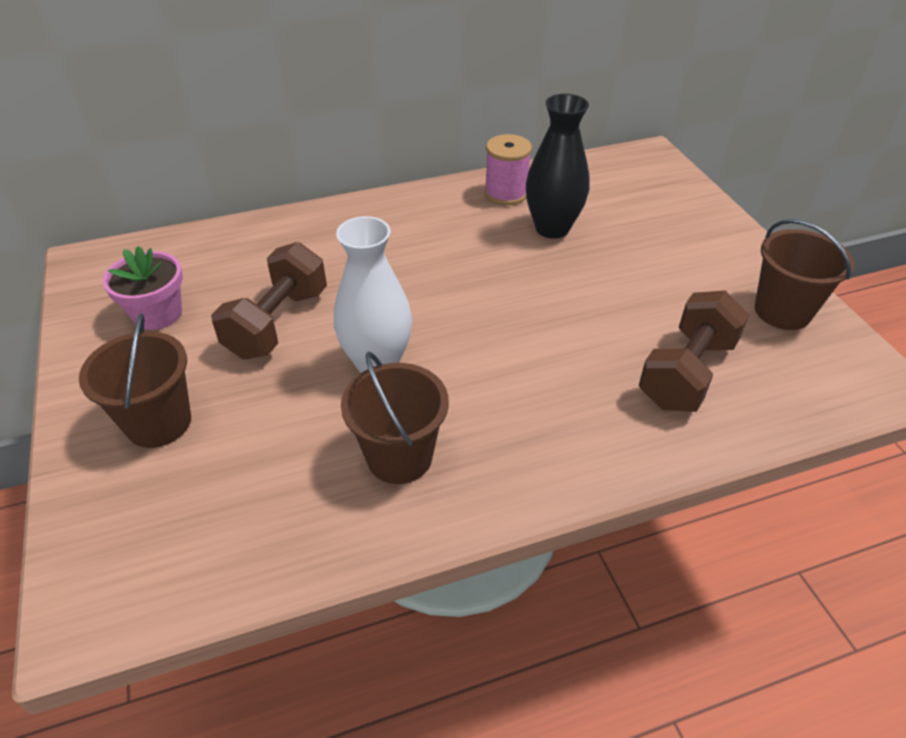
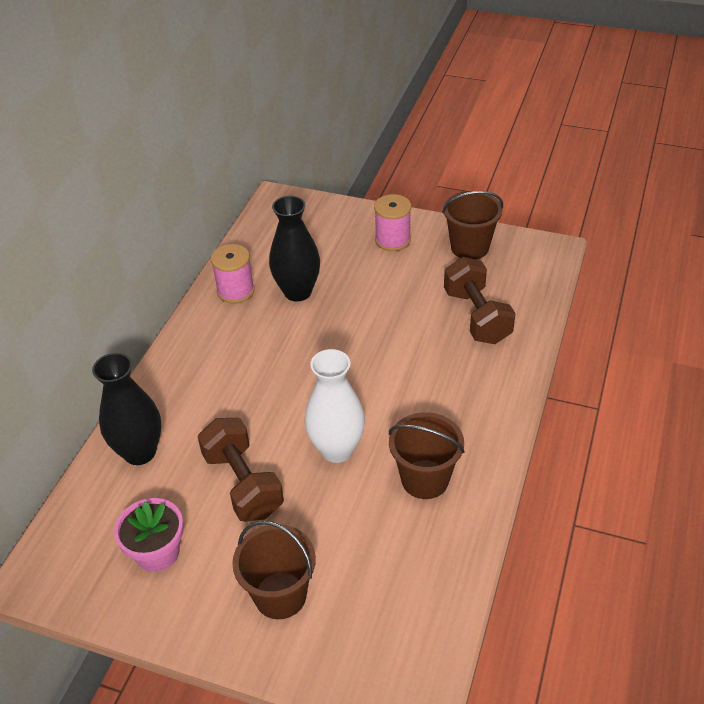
camera: 50 degrees left, 0 degrees up
none -> black vase [92,353,161,465]
none -> pink spool [374,194,411,251]

